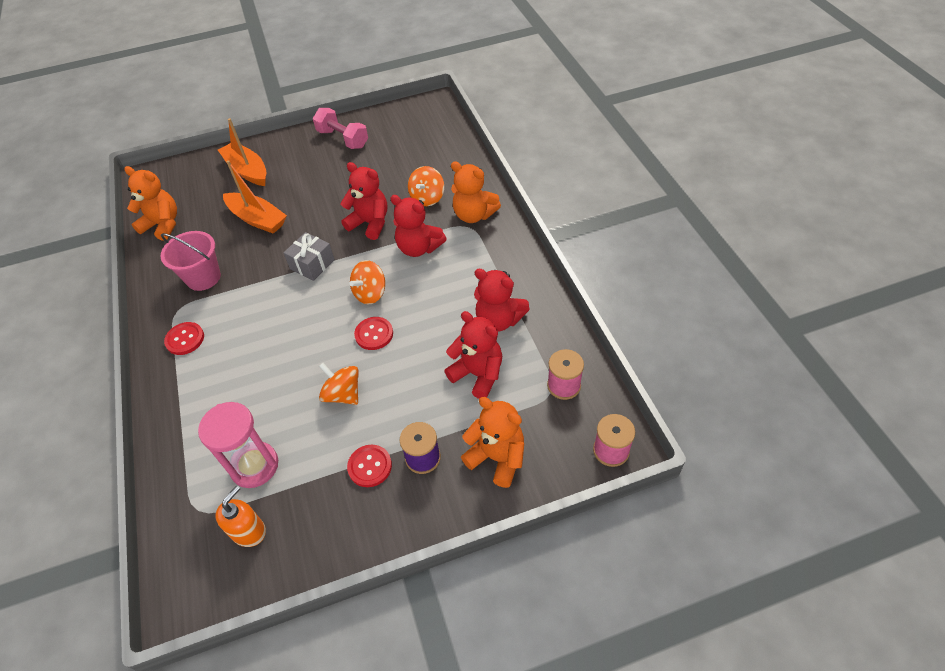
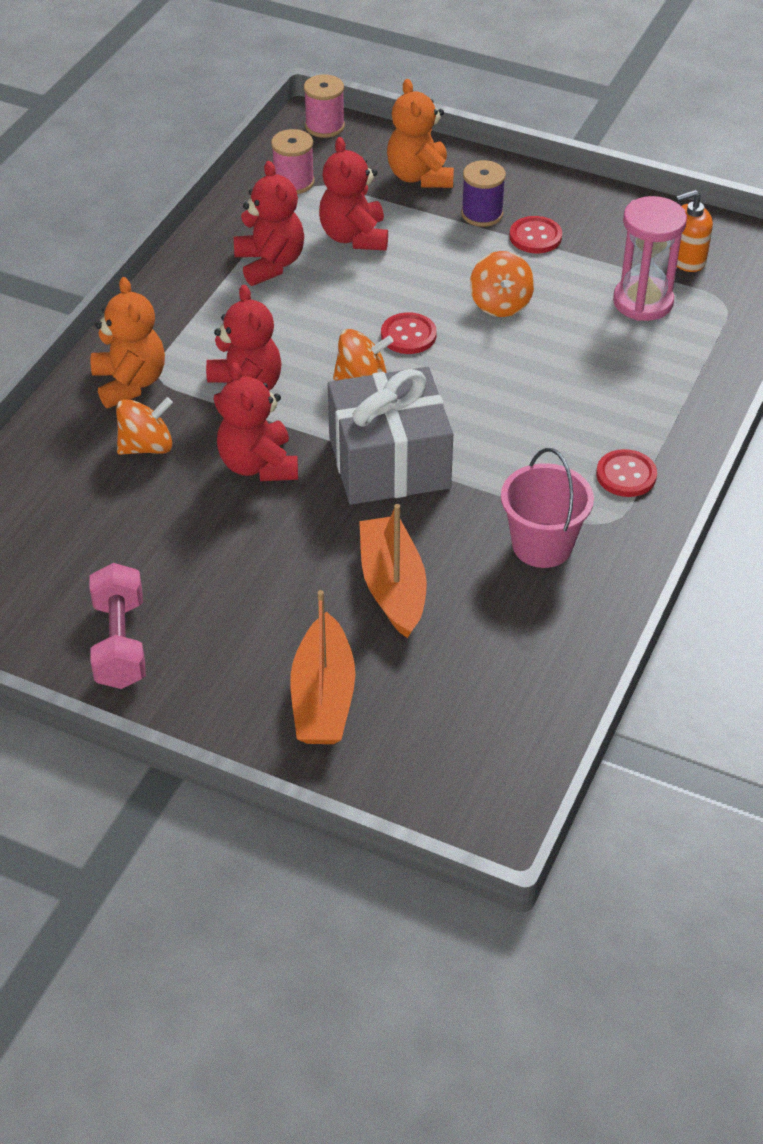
camera: 140 degrees left, 5 degrees down
orange teddy bear [124,166,177,241] -> none
grey gift [284,232,335,281] -> grey gift [328,367,453,505], size x1.86

